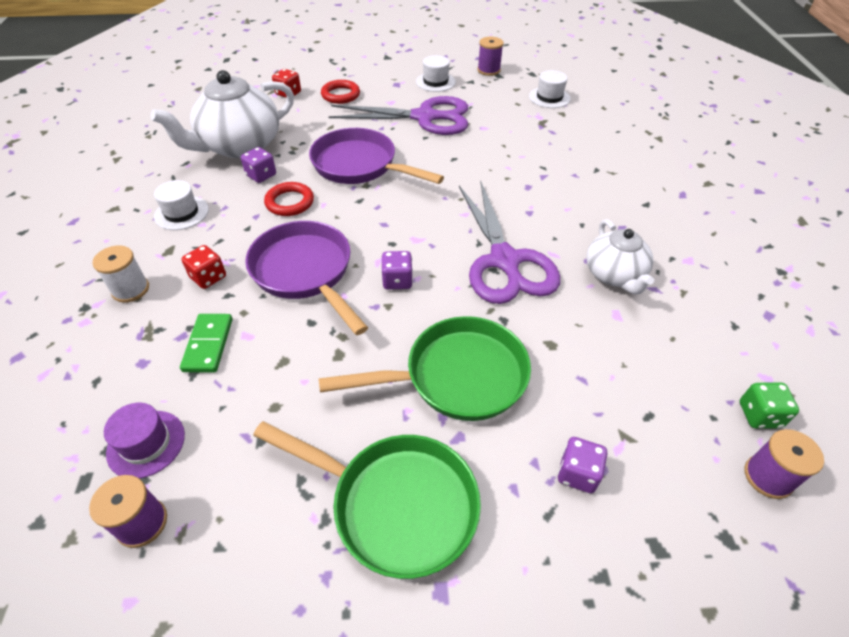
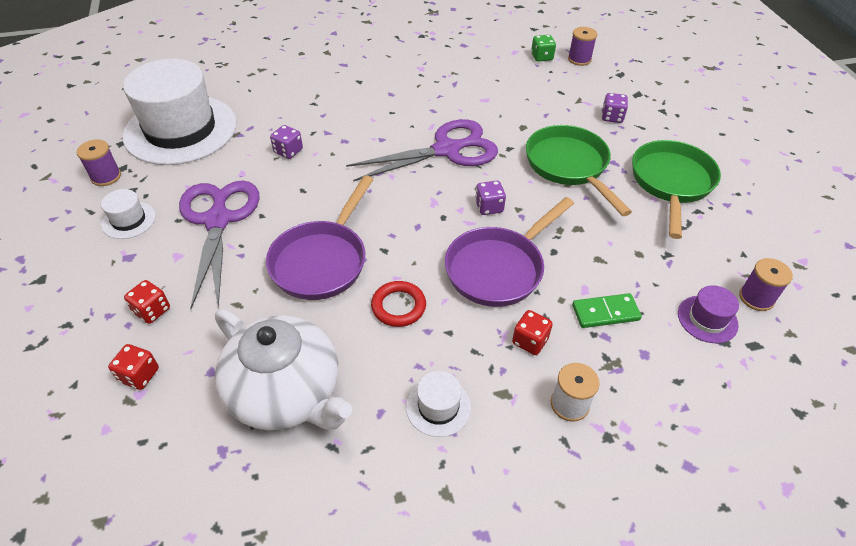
camera: 100 degrees left, 0 degrees up
purple dice [241,147,276,183] -> purple dice moved to [270,125,303,159]
red ring [321,80,360,104] -> red dice [124,280,170,324]
white hat [529,70,571,108] -> white hat [123,59,237,165], size x2.44
white teapot [586,219,654,294] -> none

